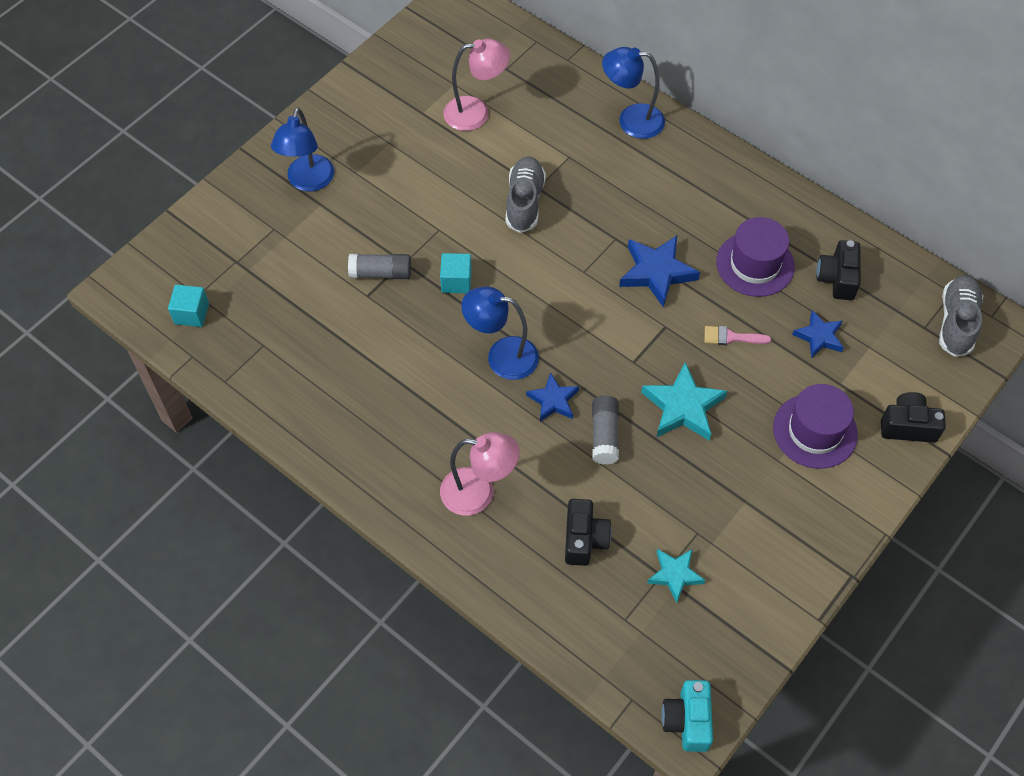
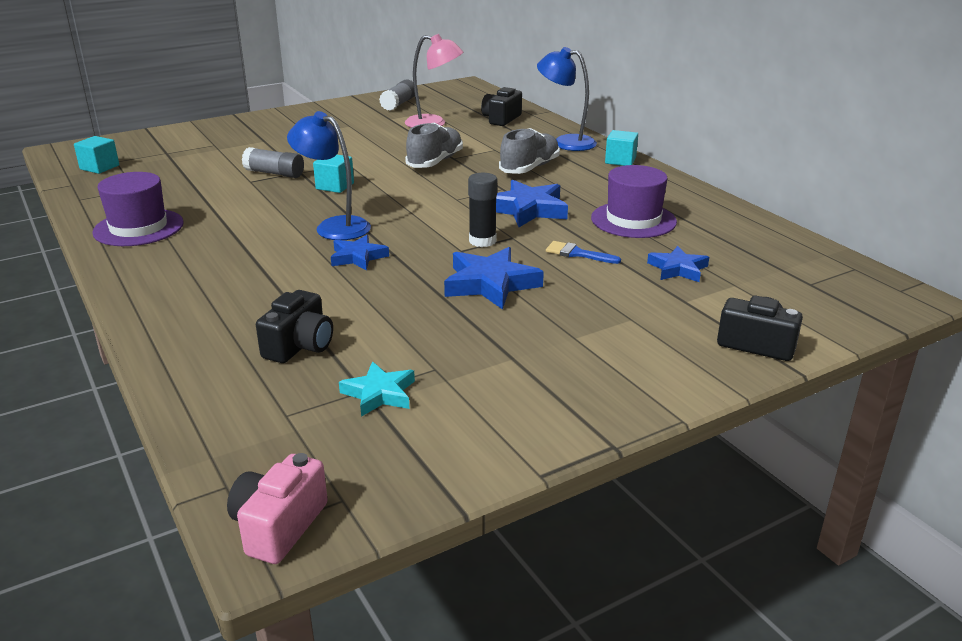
camera: 20 degrees right, 30 degrees down
blue lamp [271,108,334,192] -> none
pink lamp [440,432,520,516] -> none
grey glue stick [592,396,619,464] -> grey glue stick moved to [379,79,415,111]
turquoise star [641,362,727,441] -> blue star [444,247,544,310]
turquoise camera [661,680,713,752] -> pink camera [227,453,328,564]
pink brush [704,326,771,345] -> blue brush [546,241,621,264]
purple hat [773,384,858,469] -> purple hat moved to [92,172,184,246]
black camera [816,240,861,300] -> black camera moved to [481,87,522,126]
grey shoe [939,275,983,357] -> grey shoe moved to [499,128,560,174]
none -> black glue stick [468,173,497,247]
none -> turquoise cube [605,130,638,166]

